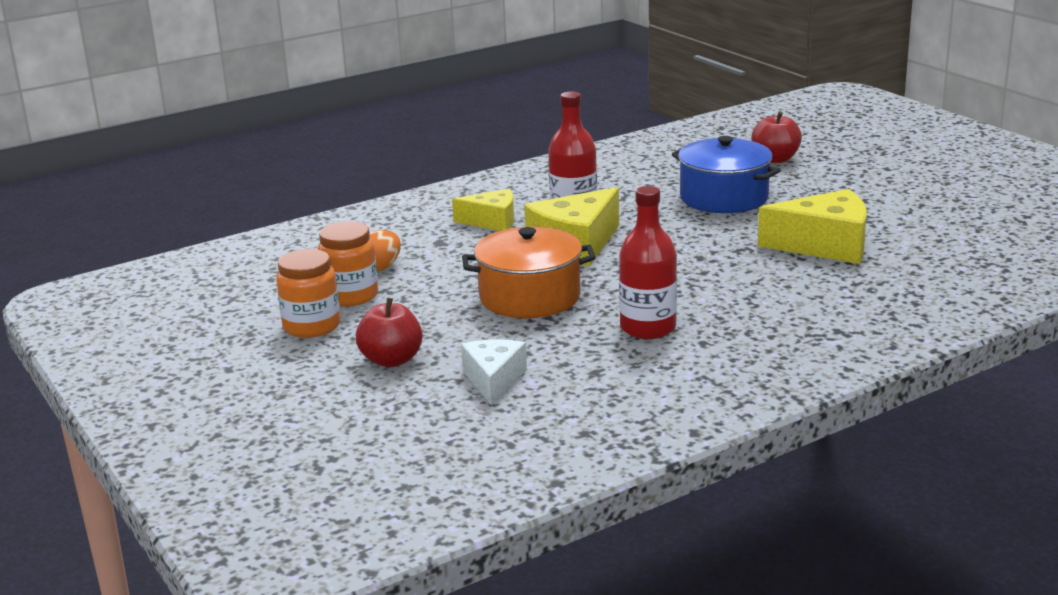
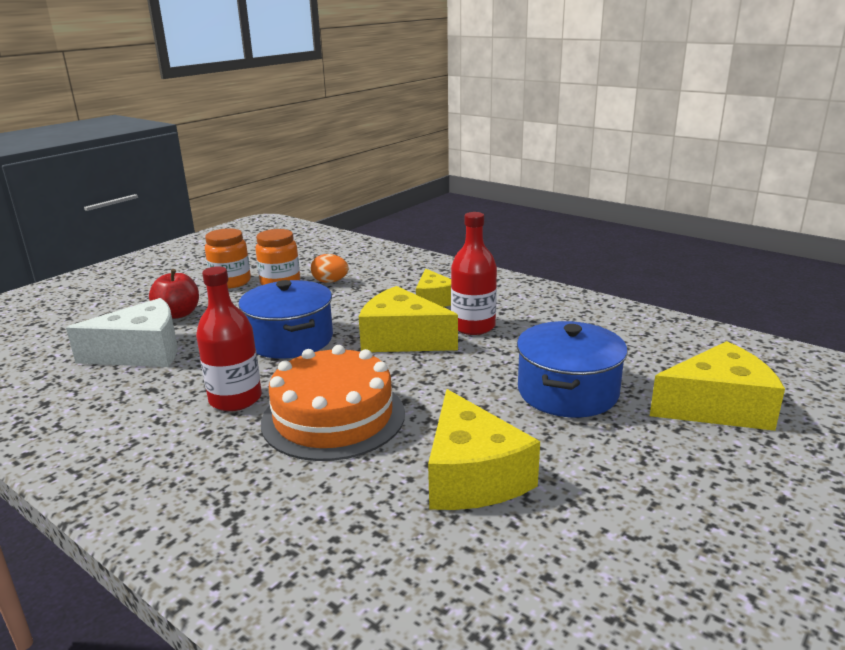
camera: 70 degrees right, 0 degrees up
white cheese [461,339,527,406] -> white cheese [66,298,177,367], size x1.61
orange pot [462,227,595,318] -> blue pot [238,280,333,359]
red apple [751,111,802,163] -> yellow cheese [650,341,785,431]
none -> orange cake [261,345,405,461]

